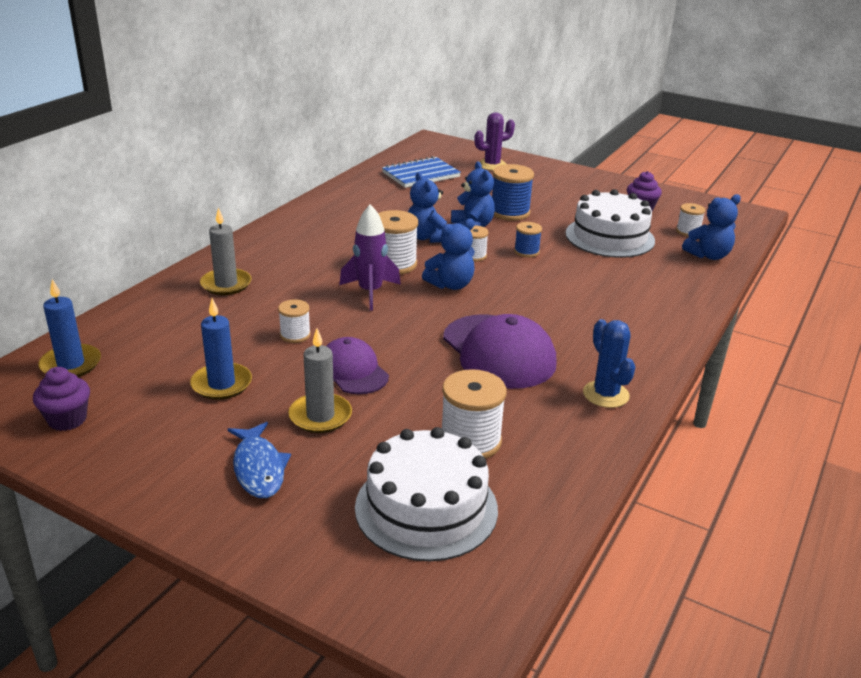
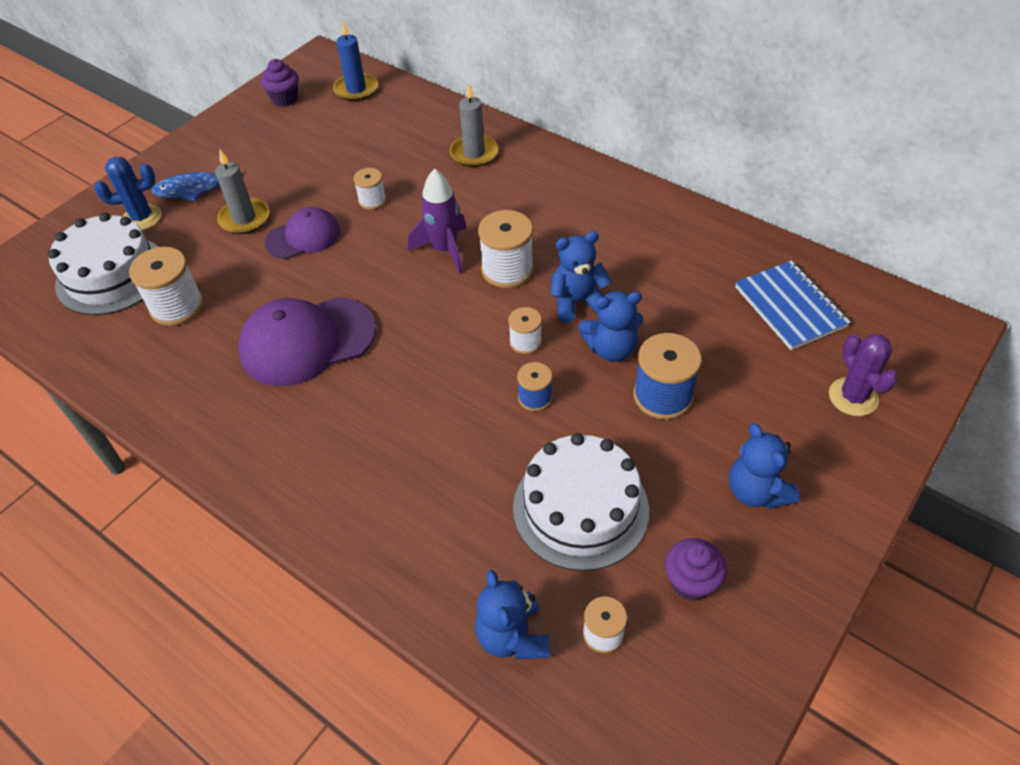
camera: 100 degrees right, 20 degrees up
blue candle [190,298,252,400] -> none
blue teddy bear [422,219,475,290] -> blue teddy bear moved to [729,423,800,509]
blue cactus [583,319,635,408] -> blue cactus moved to [95,157,162,230]

